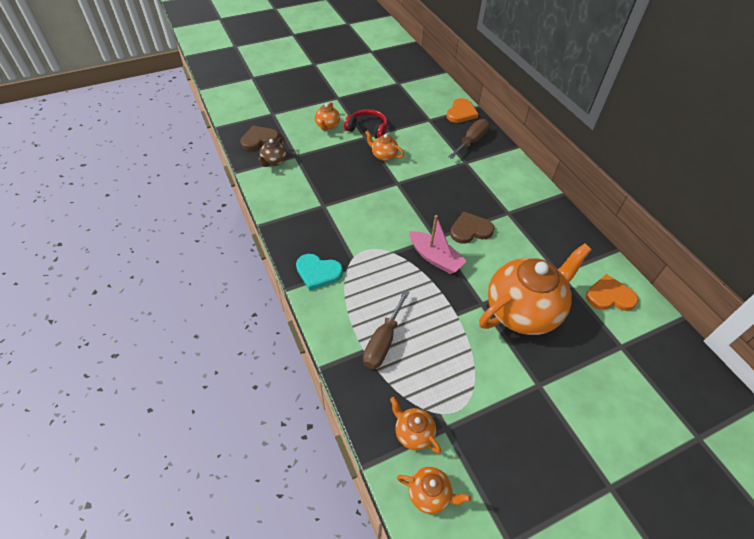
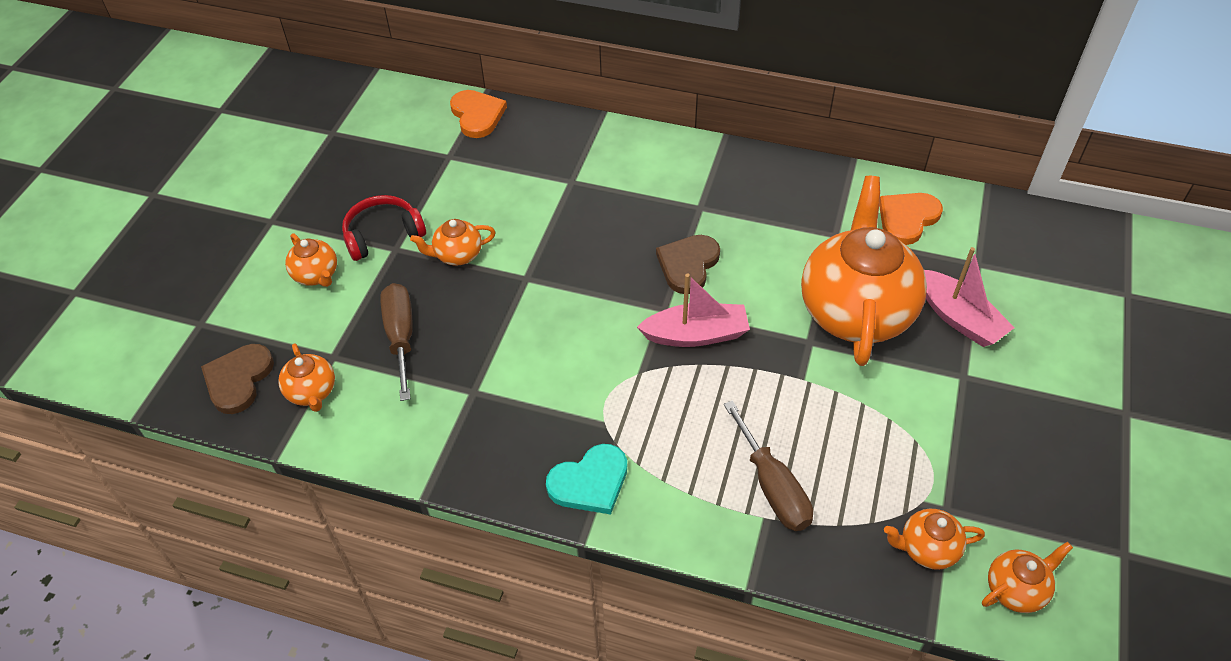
camera: 45 degrees left, 0 degrees up
brown teapot [258,137,287,167] -> orange teapot [278,343,335,412]
brown screwdriver [448,119,489,159] -> brown screwdriver moved to [380,283,413,401]
none -> pink boat [924,247,1015,347]

